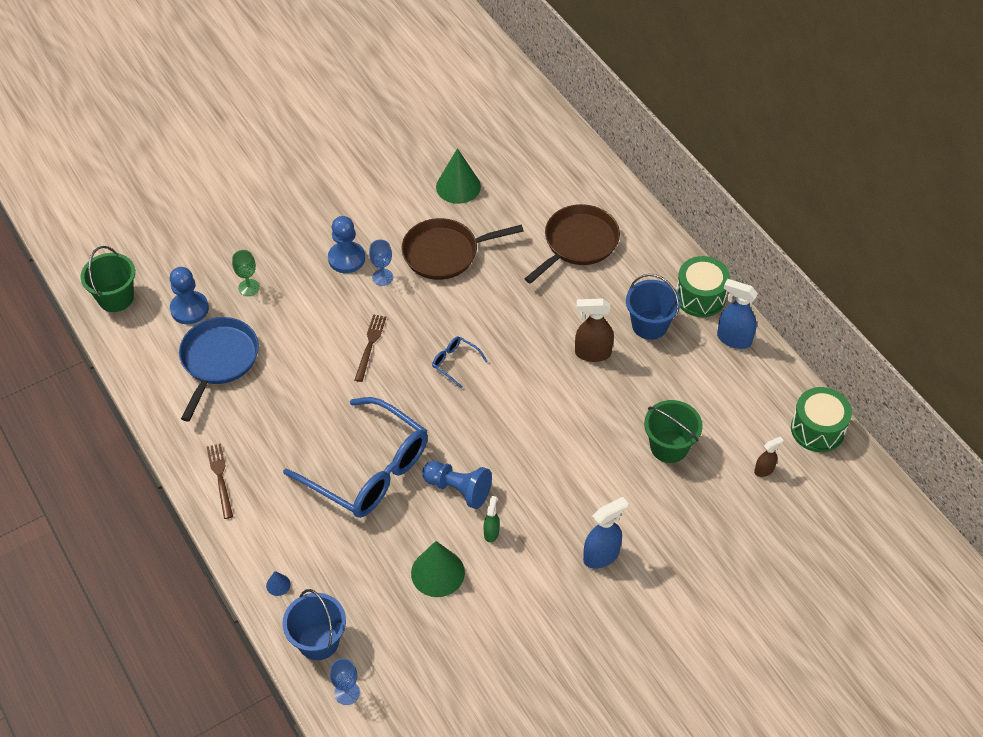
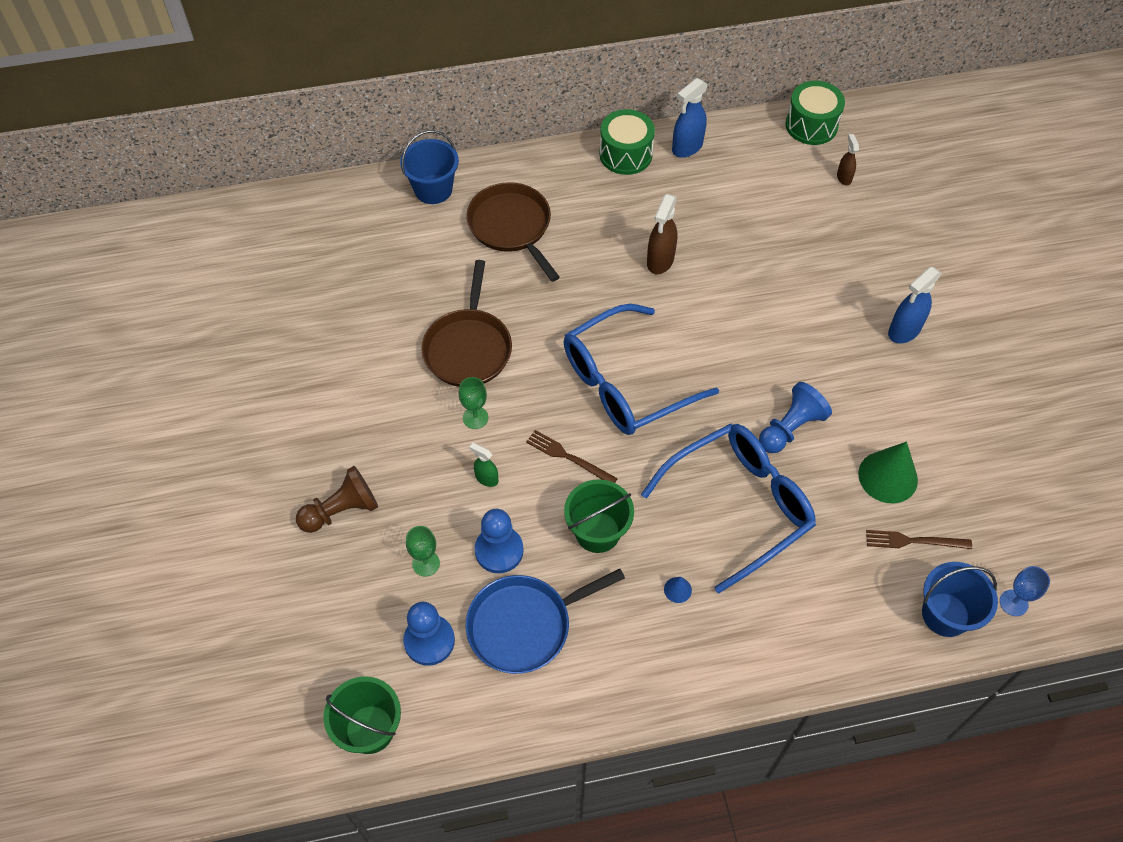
camera: 70 degrees left, 5 degrees up
blue pan [179,317,259,422] -> blue pan turned 60 degrees counterclockwise [466,569,625,674]
brown fork [207,443,233,519] -> brown fork moved to [866,530,972,549]
blue cone [266,571,291,596] -> blue cone moved to [664,577,692,603]
blue pawn [328,216,365,273] -> blue pawn moved to [475,509,524,573]
blue goblet [369,240,393,286] -> green goblet [459,377,488,429]
blue glasses [432,336,488,389] -> blue glasses [563,304,719,435], size x2.50
green cone [436,148,481,204] -> none
green spray bottle [484,496,500,543] -> green spray bottle moved to [469,443,498,487]
blue spray bottle [583,497,628,569] -> blue spray bottle turned 120 degrees counterclockwise [888,267,942,344]
blue bucket [626,274,681,340] -> blue bucket moved to [400,130,459,204]
green bucket [644,400,703,463] -> green bucket moved to [564,479,634,553]
none -> brown pawn [296,466,378,533]

